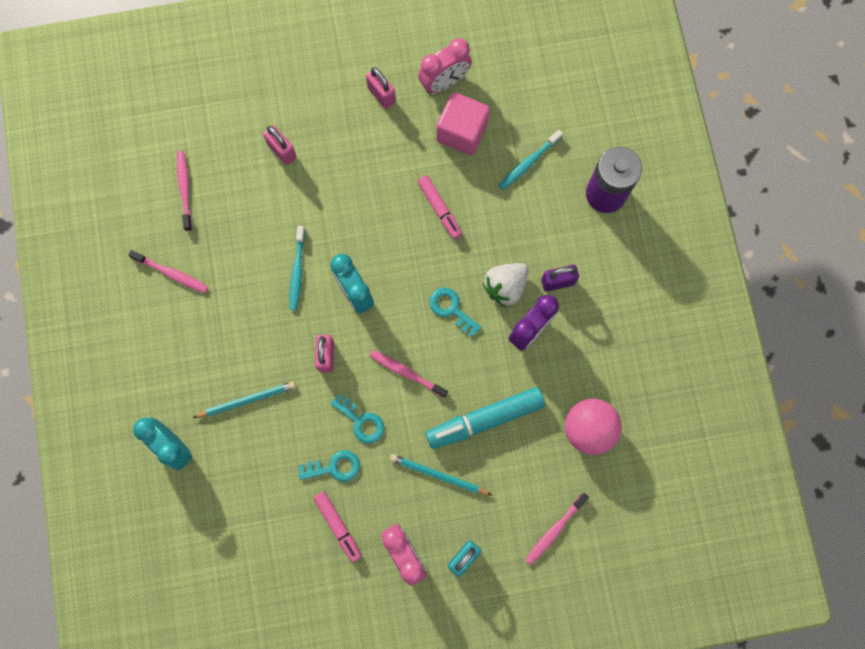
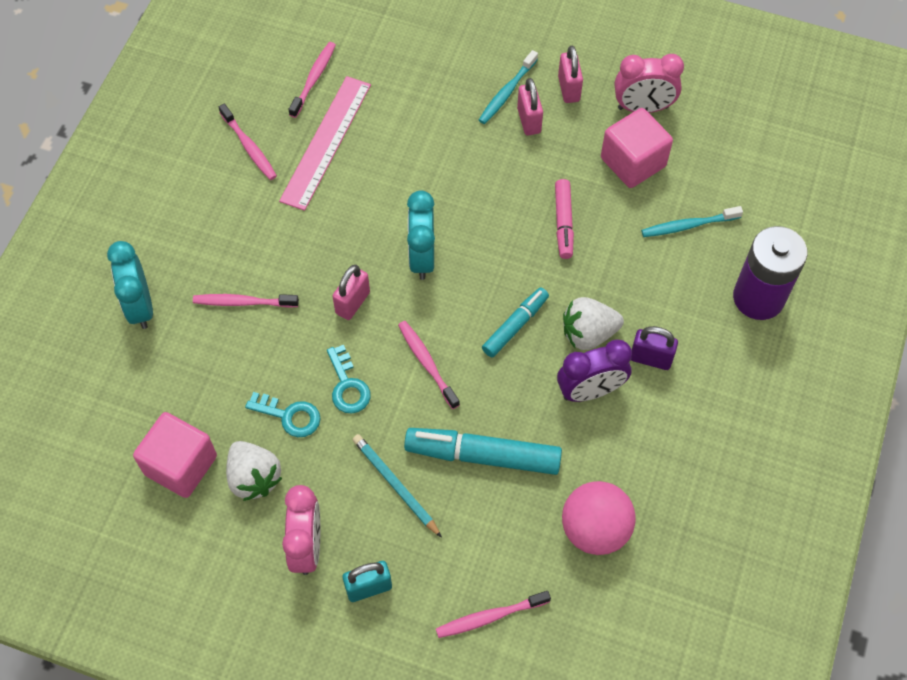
camera: 30 degrees right, 15 degrees down
turquoise pencil [193,382,296,418] -> pink toothbrush [193,294,299,308]
pink padlock [263,125,297,165] -> pink padlock moved to [517,78,543,135]
turquoise toothbrush [289,226,305,310] -> turquoise toothbrush moved to [479,50,538,124]
pink marker [313,492,362,562] -> white strawberry [226,441,282,501]
turquoise key [429,288,482,337] -> turquoise marker [482,288,549,357]
none -> pink cube [133,412,217,498]
none -> pink ruler [279,76,371,211]

